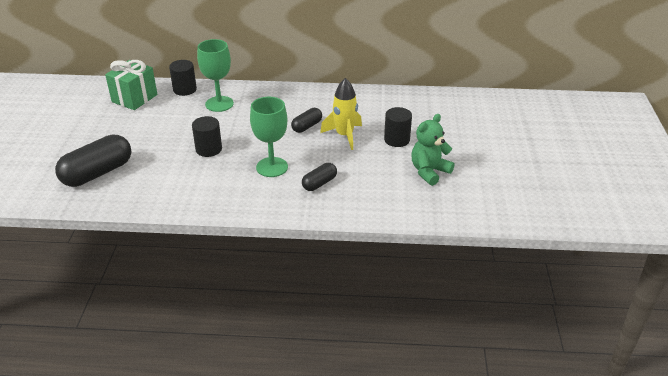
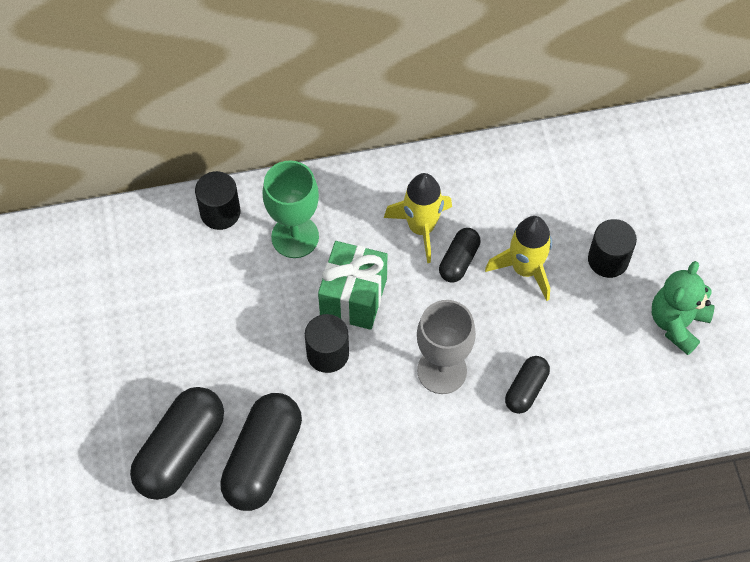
camera: 15 degrees left, 25 degrees up
green gift [105,60,158,110] -> green gift moved to [318,241,387,330]
green goblet [250,97,288,177] -> grey goblet [417,300,476,394]
none -> black capsule [220,393,302,511]
none -> yellow rocket [384,173,452,263]

